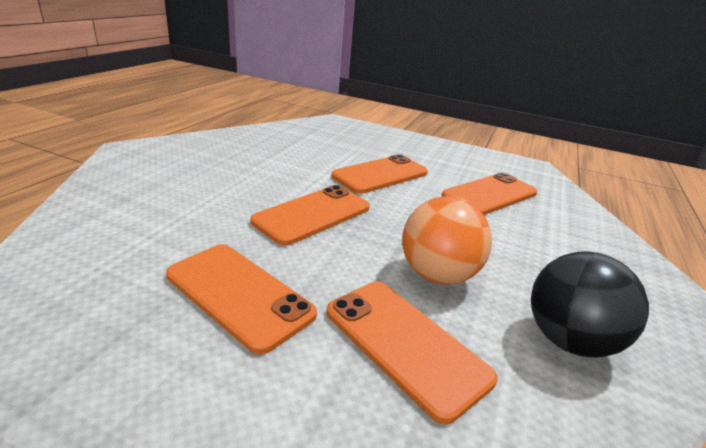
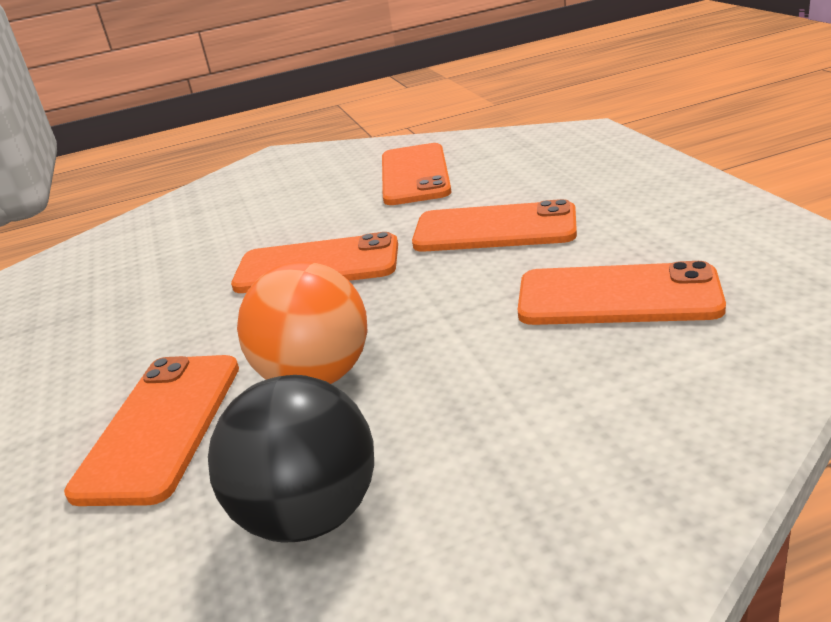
camera: 55 degrees right, 0 degrees up
orange phone [166,244,317,354] -> orange phone moved to [382,143,451,205]

